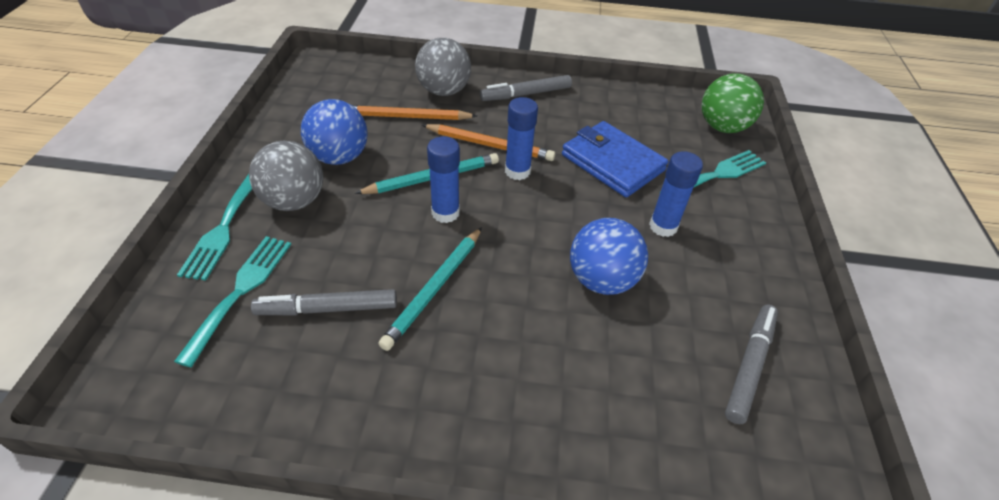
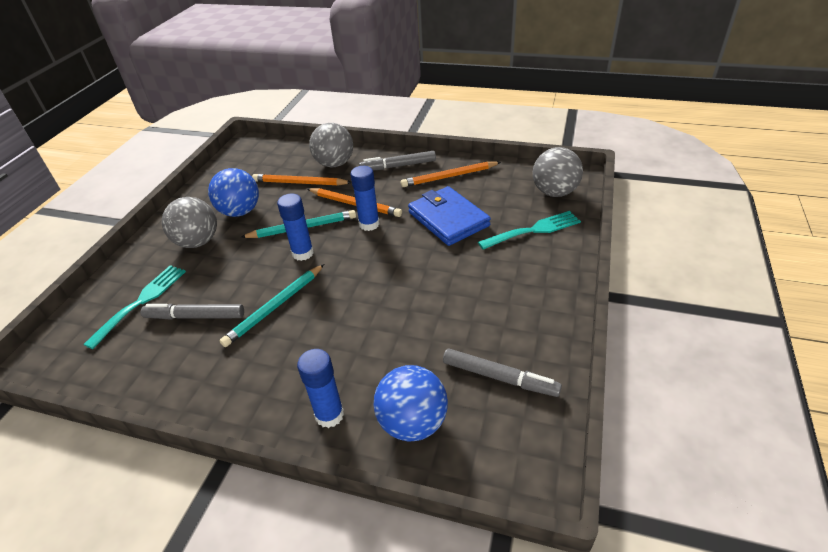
camera: 15 degrees right, 5 degrees down
turquoise fork [177,174,252,281] -> none
blue ball [570,218,648,295] -> blue ball moved to [374,365,448,442]
blue glue stick [649,151,703,237] -> blue glue stick moved to [297,349,344,428]
green ball [702,74,764,133] -> grey ball [533,147,583,197]
grey marker [725,305,778,424] -> grey marker turned 75 degrees clockwise [443,348,562,397]
none -> orange pencil [401,161,501,187]

